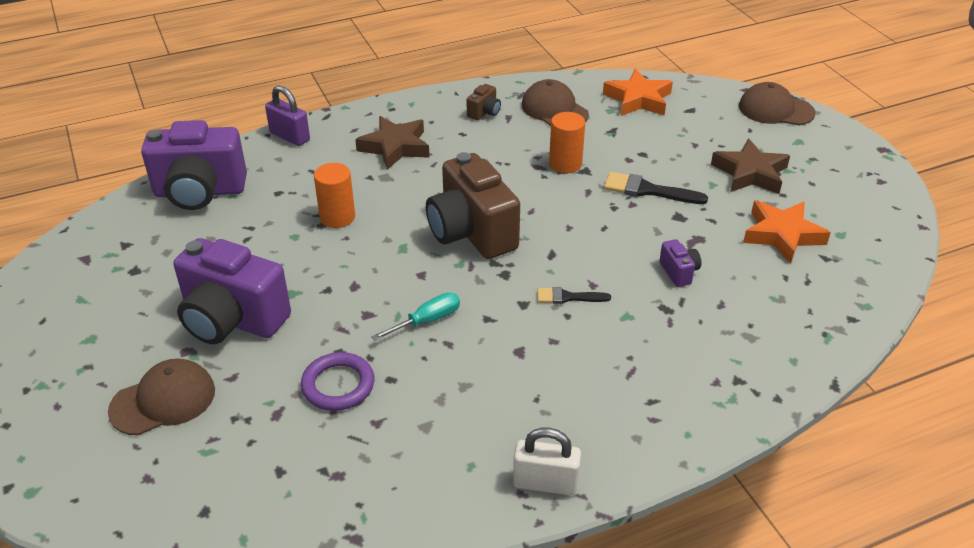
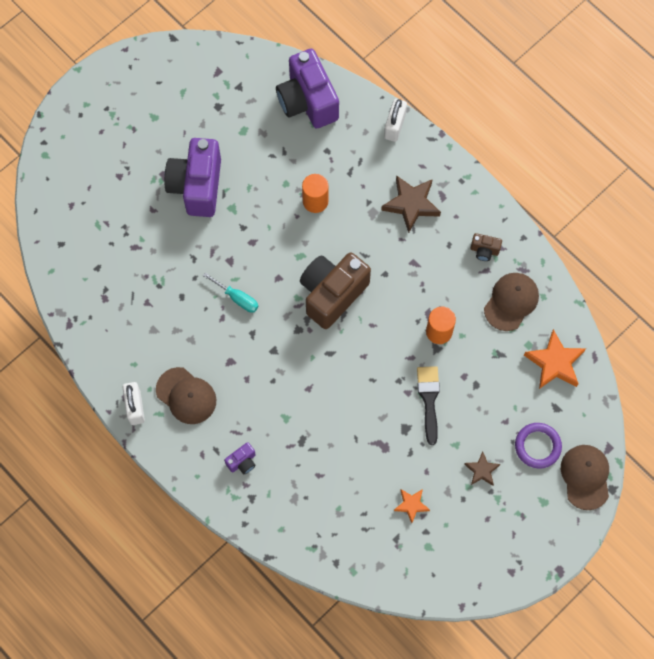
camera: 70 degrees right, 30 degrees up
brown cap [108,358,215,435] -> brown cap moved to [156,367,216,424]
purple padlock [265,85,310,146] -> white padlock [384,99,407,142]
purple ring [301,352,374,411] -> purple ring moved to [515,423,562,469]
black brush [537,287,611,304] -> none
purple camera [659,239,702,287] -> purple camera moved to [224,442,256,474]
brown star [711,138,790,194] -> brown star [464,451,500,486], size x0.57
orange star [743,200,831,264] -> orange star [394,489,430,523], size x0.57

